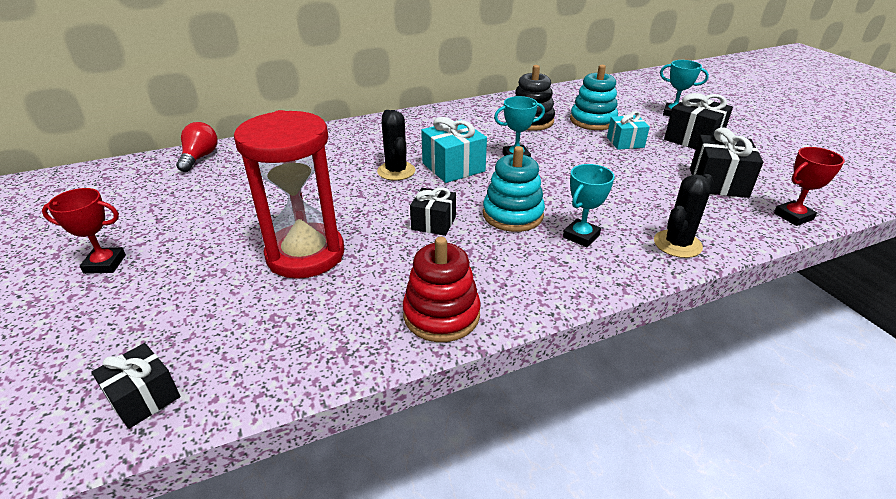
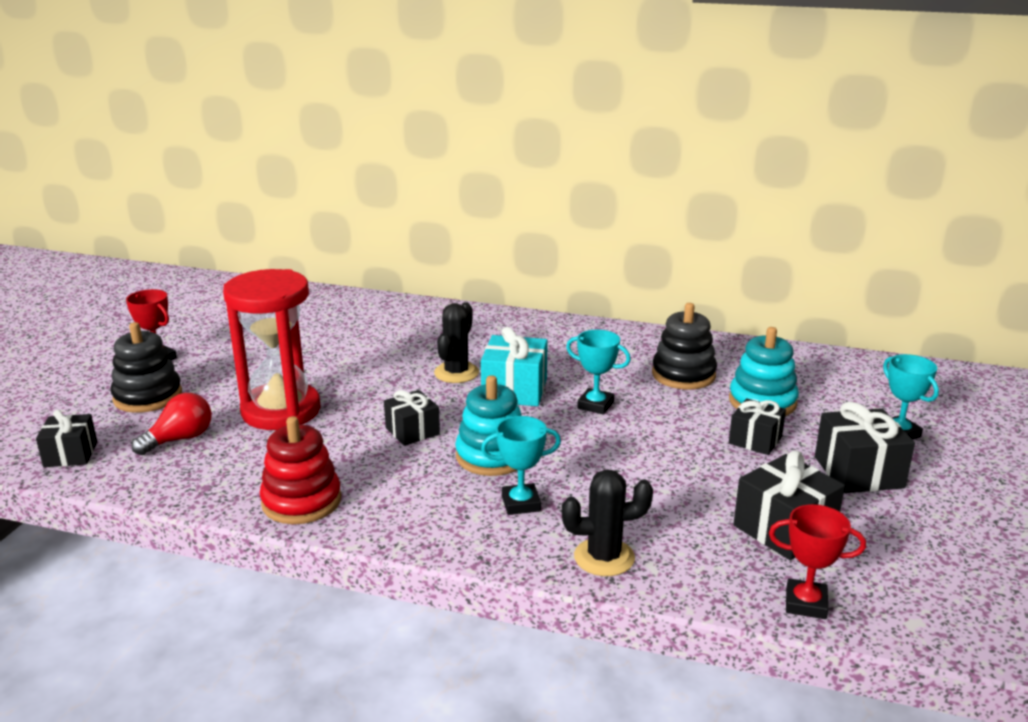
camera: 40 degrees right, 10 degrees down
red light bulb [176,122,217,172] -> red light bulb moved to [131,393,212,455]
turquoise gift [607,111,650,150] -> black gift [729,398,786,455]
none -> black stacking toy [110,322,182,413]

